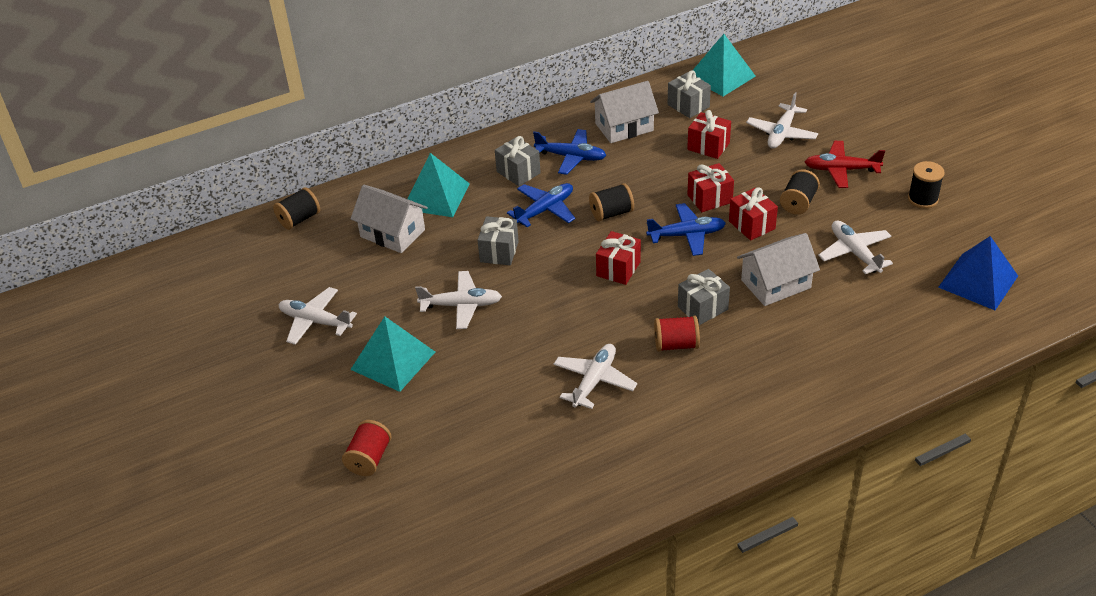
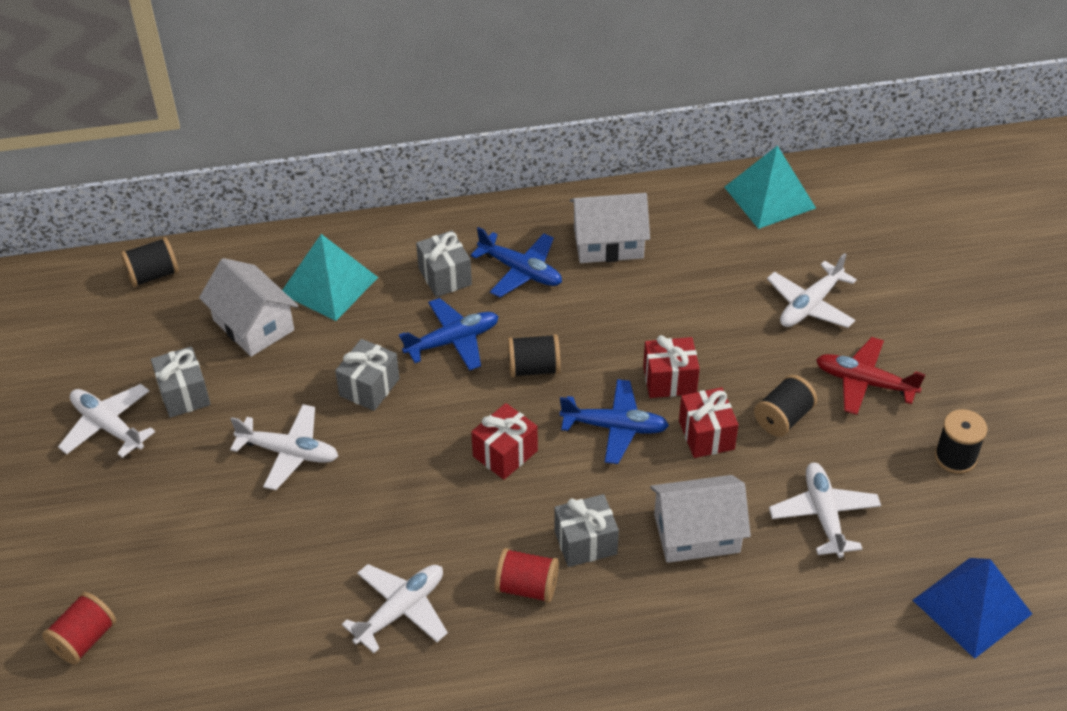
camera: 15 degrees right, 5 degrees up
turquoise pyramid [350,316,435,392] -> none
grey gift [668,70,711,118] -> grey gift moved to [151,346,211,418]
red gift [687,110,731,159] -> none

